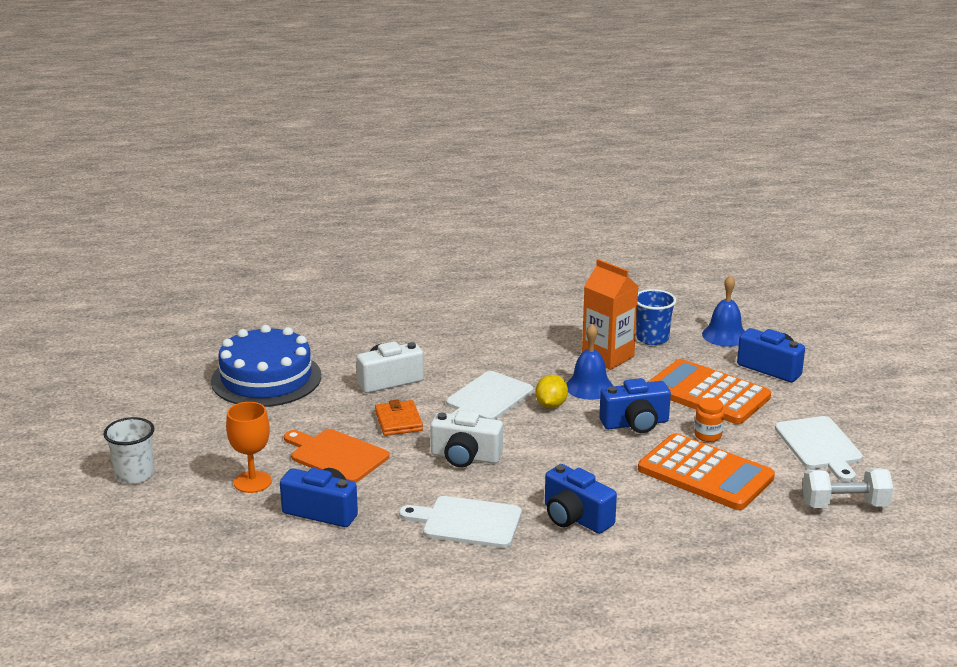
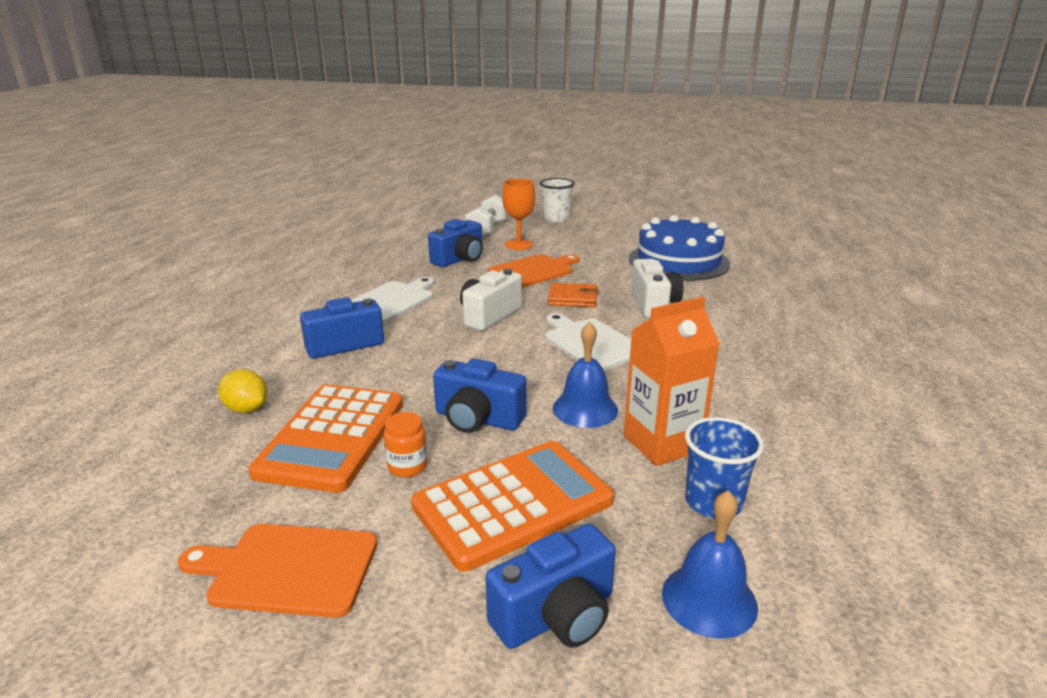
camera: 110 degrees right, 0 degrees up
yellow lemon [535,375,568,408] -> yellow lemon moved to [218,369,267,413]
blue camera [599,378,671,433] -> blue camera turned 75 degrees counterclockwise [433,358,526,433]
orange calculator [638,433,775,510] -> orange calculator turned 45 degrees counterclockwise [248,384,403,493]
white cutting board [775,416,863,482] -> orange cutting board [178,524,377,618]
white dumbbell [803,468,893,508] -> white dumbbell moved to [465,194,508,237]

